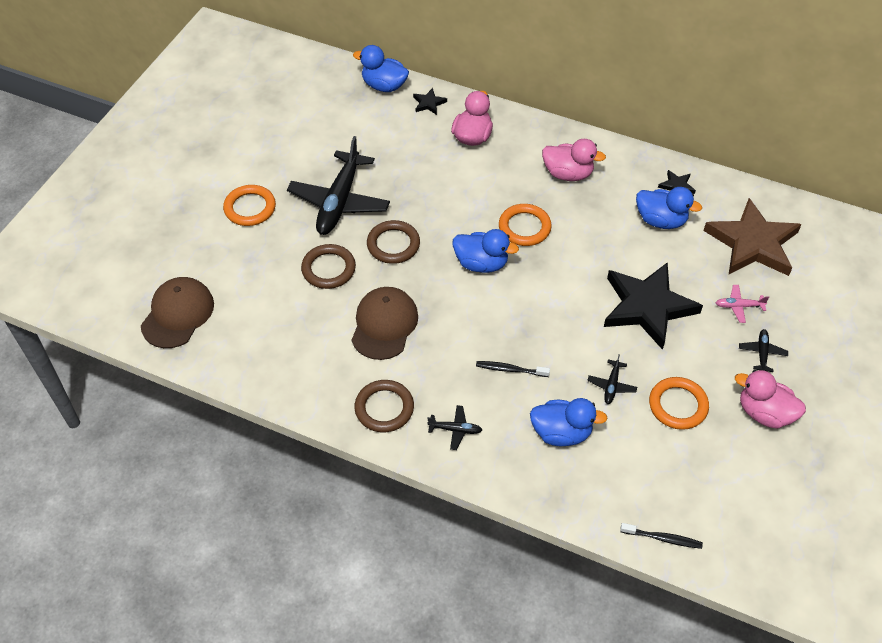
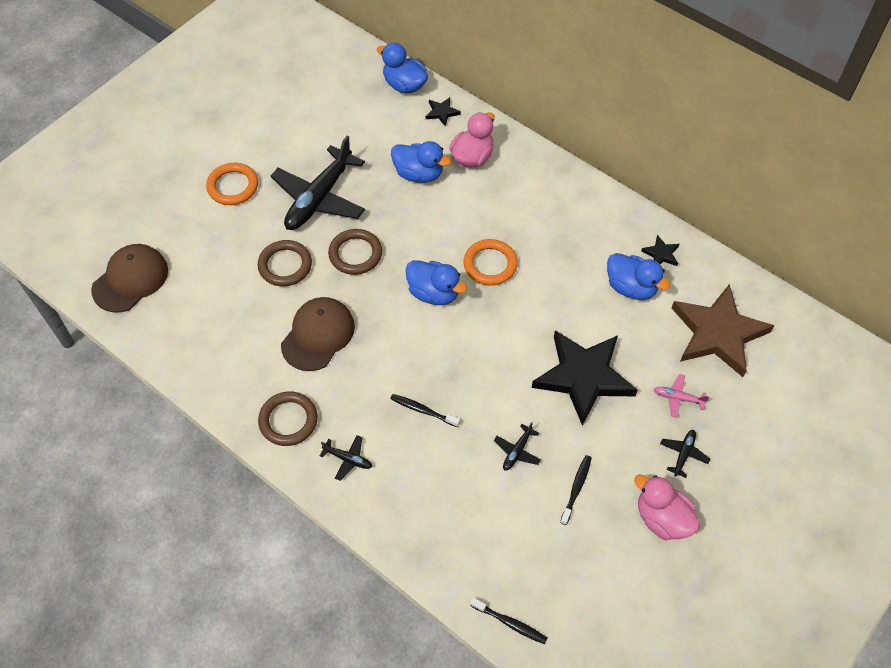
camera: 15 degrees right, 5 degrees up
blue duck [530,398,608,446] -> blue duck moved to [391,141,451,183]
pink duck [542,139,606,181] -> none
orange ring [649,377,709,430] -> black toothbrush [560,455,592,525]

